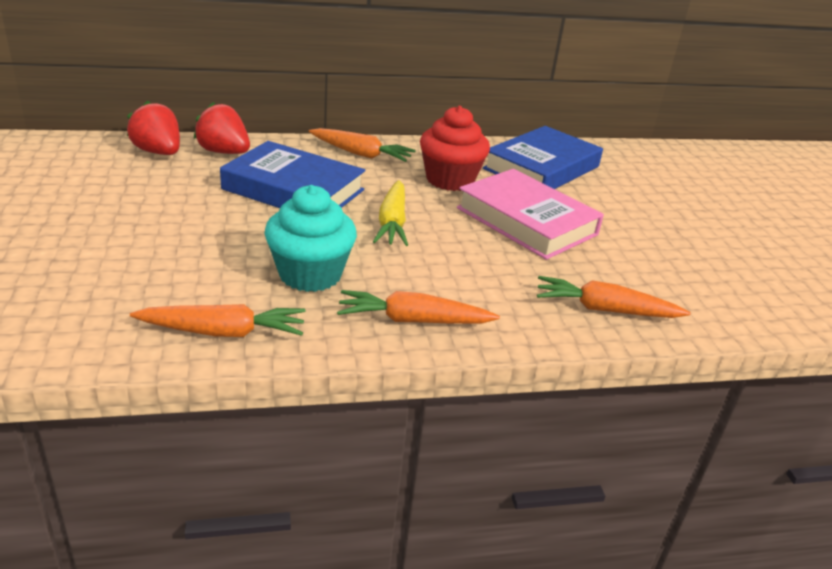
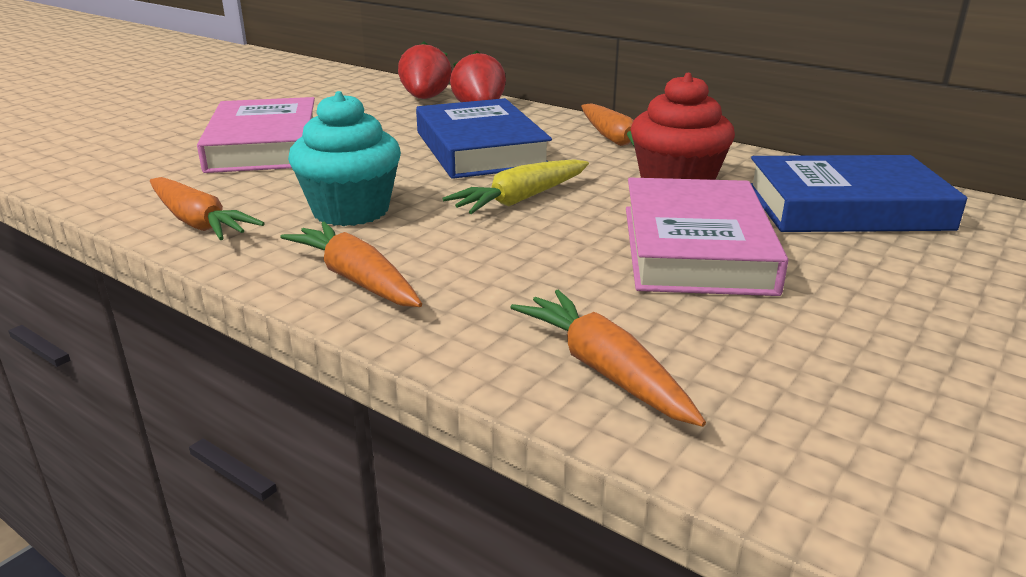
camera: 50 degrees right, 5 degrees down
none -> pink book [197,97,315,173]

